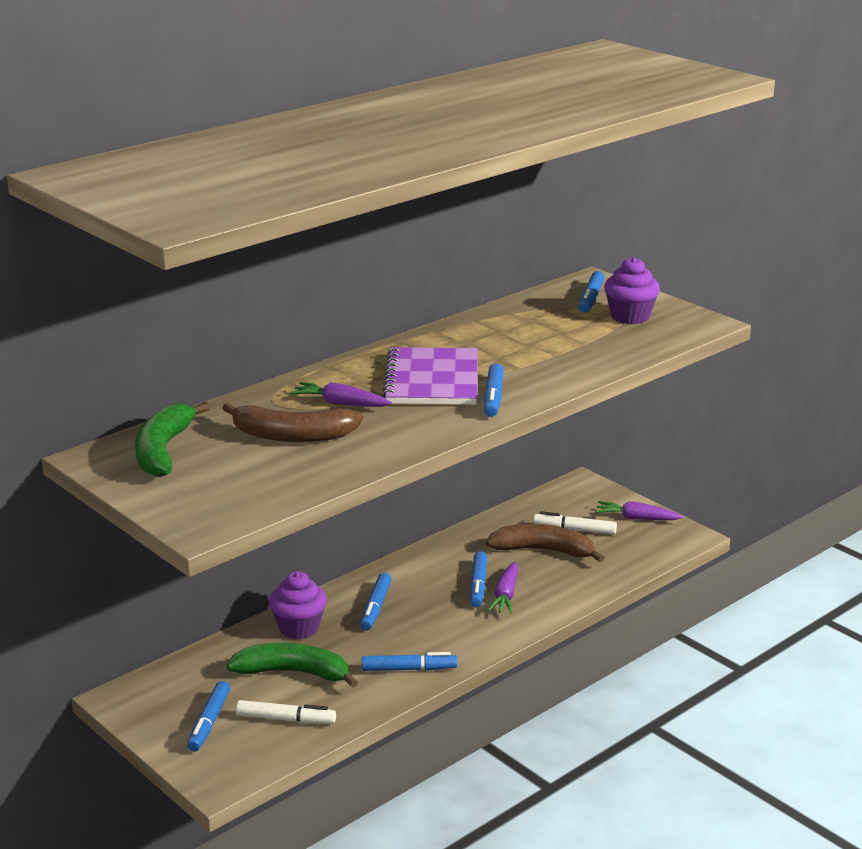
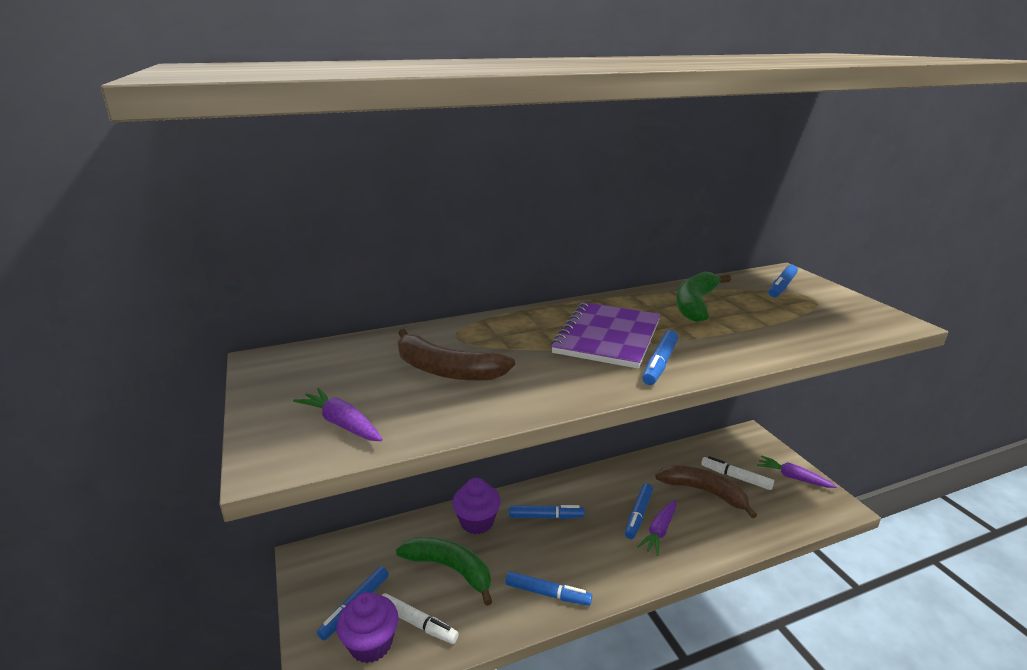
camera: 20 degrees right, 0 degrees up
green banana [135,402,210,477] -> green banana moved to [676,271,731,322]
purple carrot [290,382,392,407] -> purple carrot moved to [293,388,383,441]
blue marker [360,572,392,630] -> blue marker turned 120 degrees counterclockwise [509,505,585,519]
purple cupcake [604,257,660,324] -> purple cupcake moved to [337,592,398,663]

